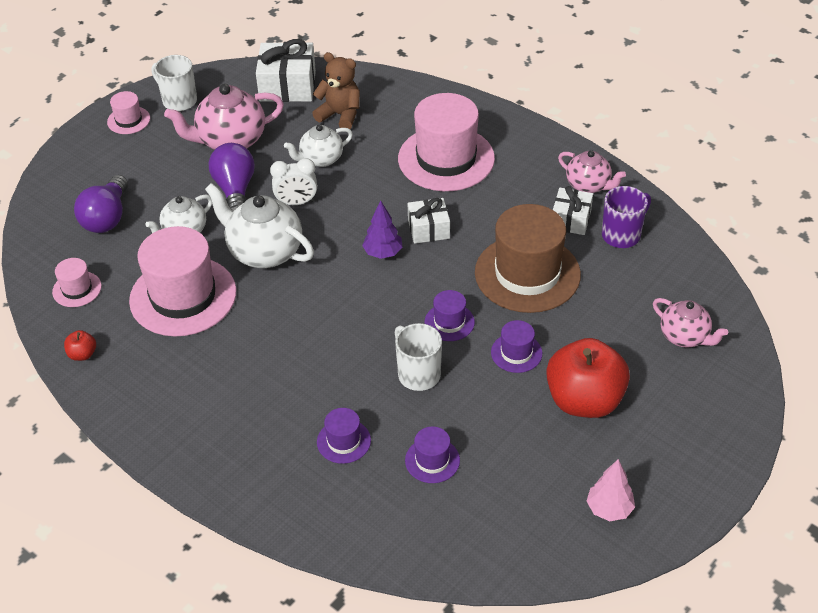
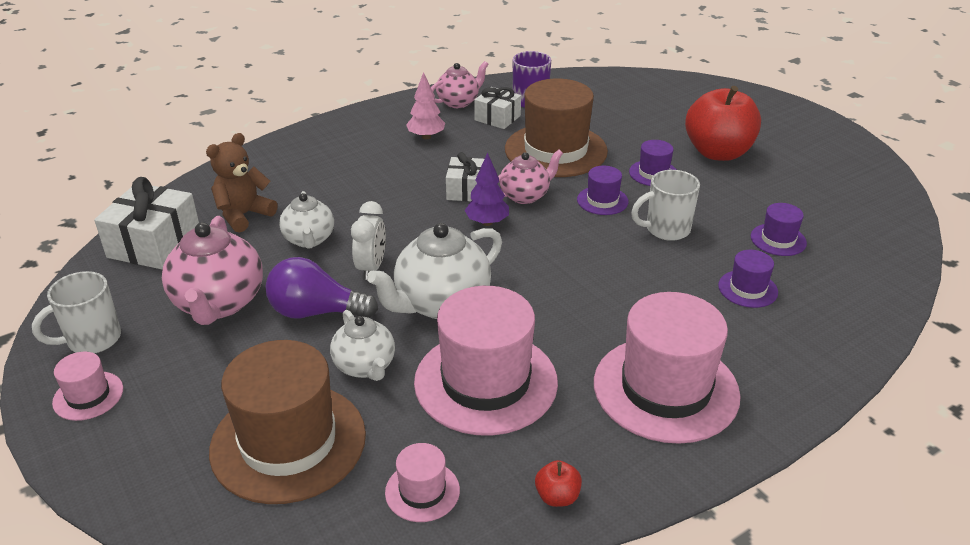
camera: 75 degrees left, 10 degrees down
purple light bulb [74,175,128,233] -> brown hat [209,340,366,504]
pink hat [398,93,495,191] -> pink hat moved to [594,292,741,444]
pink tree [587,459,635,521] -> pink tree moved to [406,72,445,139]
pink teapot [653,298,728,348] -> pink teapot moved to [498,150,563,204]

